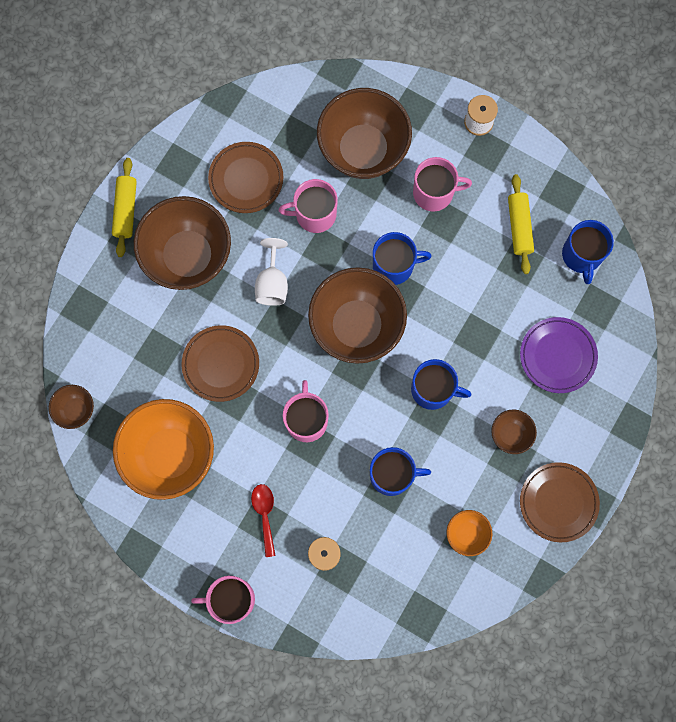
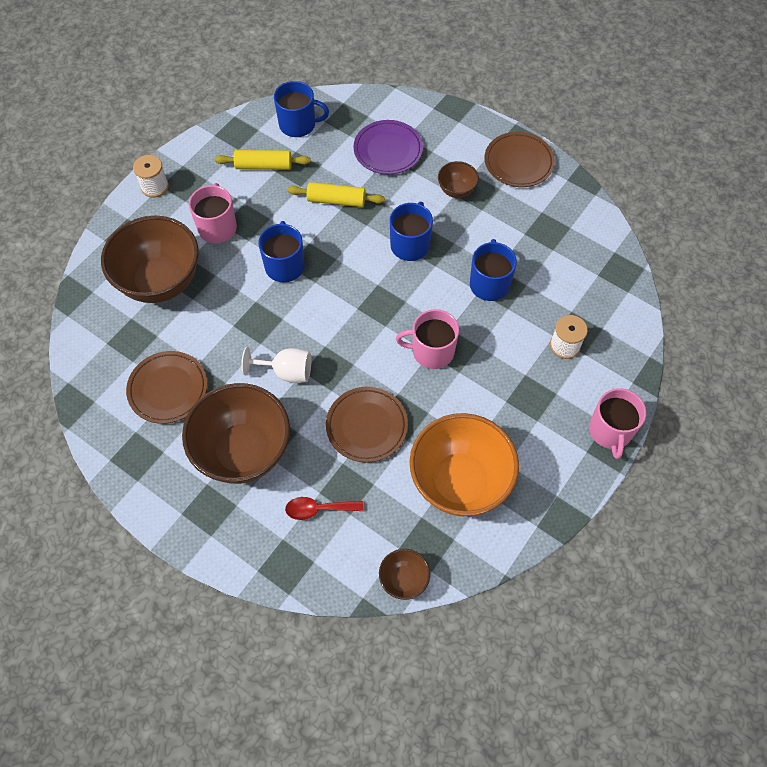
camera: 85 degrees left, 15 degrees down
yellow rolling pin [112,158,137,257] -> yellow rolling pin moved to [288,182,385,207]
red spoon [251,484,276,557] -> red spoon moved to [285,497,364,520]
pink mug [279,179,338,233] -> none
brown bowl [308,267,407,364] -> none
orange bowl [447,510,492,556] -> none

